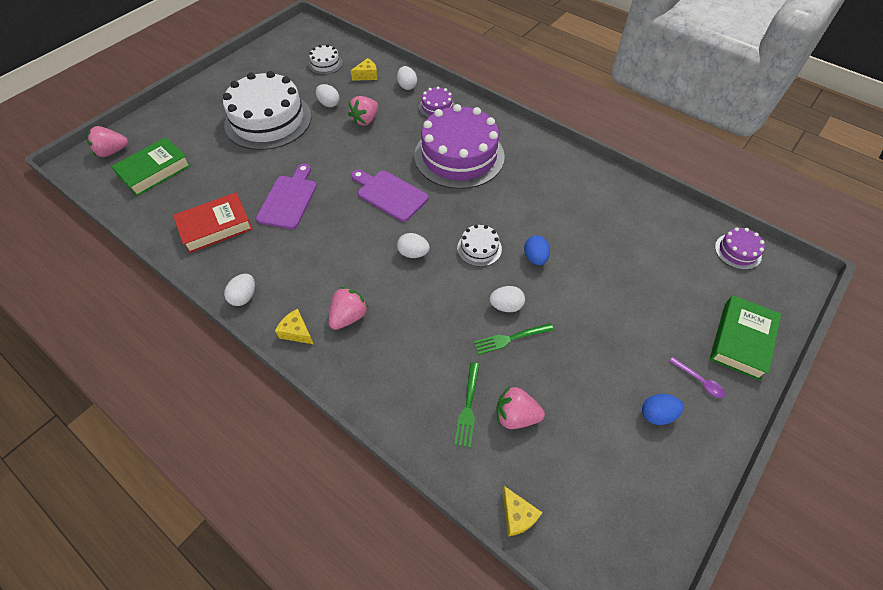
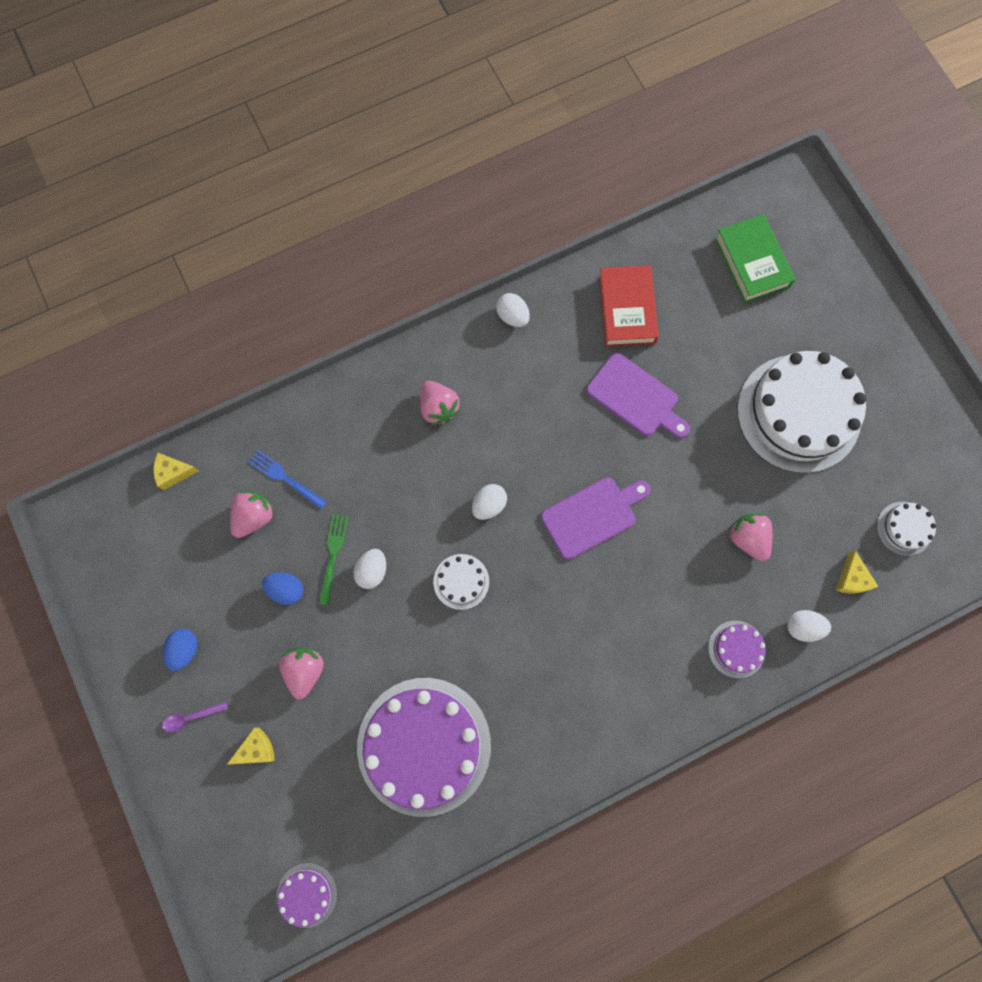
camera: 115 degrees right, 20 degrees up
pink strawberry [87,126,128,157] -> pink strawberry moved to [279,647,324,699]
yellow cheese [275,309,314,344] -> yellow cheese moved to [227,727,275,765]
white egg [316,84,339,107] -> none
purple cake [414,104,505,189] -> purple cake moved to [357,678,491,817]
green fork [454,363,480,448] -> blue fork [249,450,327,509]
blue egg [524,236,550,265] -> blue egg moved to [262,572,303,605]
green book [710,295,781,381] -> none

